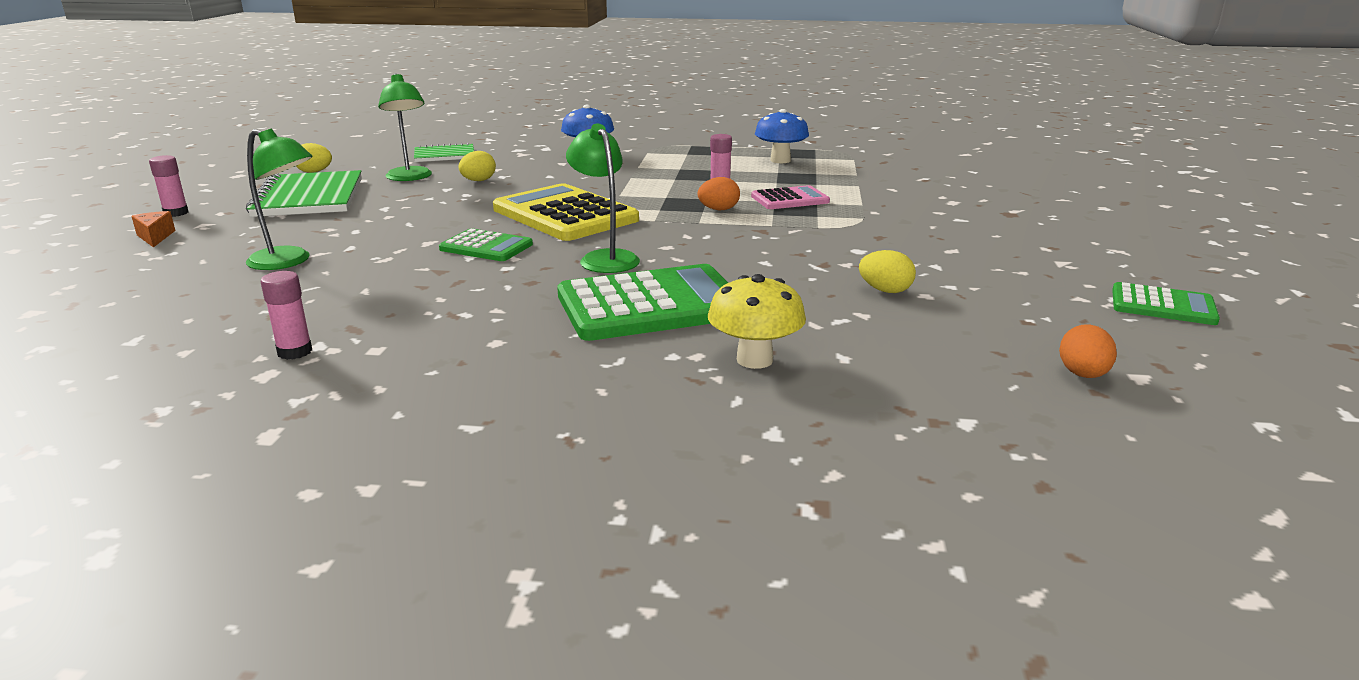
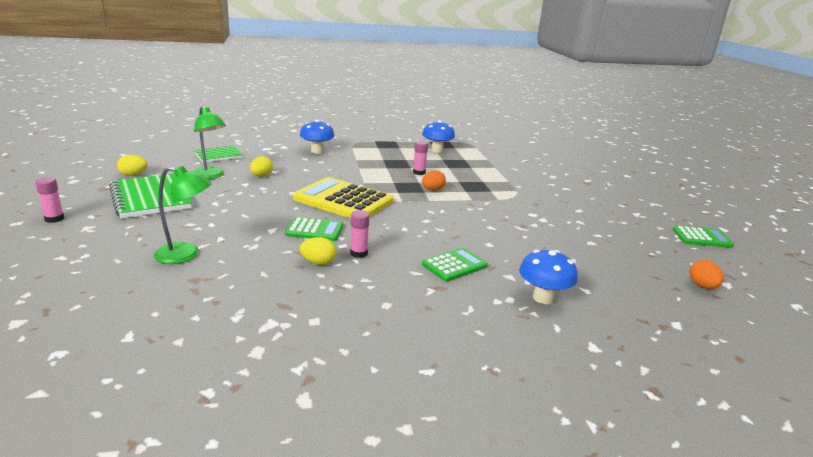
camera: 20 degrees left, 0 degrees up
orange cheese [132,211,176,248] -> none
pink glue stick [260,271,312,360] -> pink glue stick moved to [350,210,370,258]
green calculator [557,264,728,341] -> green calculator [422,248,488,282], size x0.54
green lamp [566,124,640,273] -> none
yellow mushroom [708,274,806,369] -> blue mushroom [519,250,578,304]
pink calculator [751,185,830,209] -> none
yellow egg [859,250,916,293] -> yellow egg moved to [300,237,337,265]

